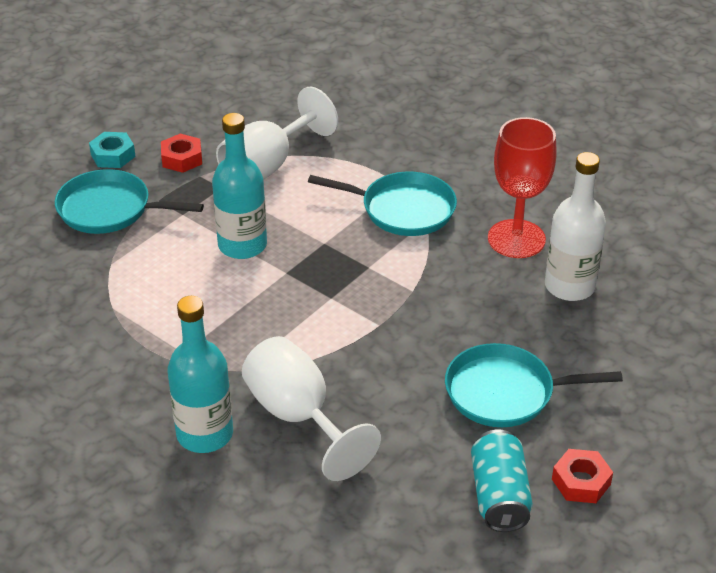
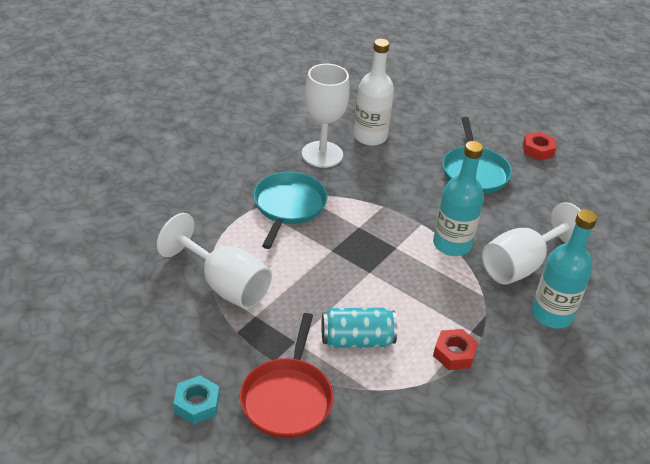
camera: 95 degrees left, 0 degrees up
turquoise pan [55,169,204,234] -> red pan [240,313,334,438]
red nut [161,134,202,173] -> red nut moved to [433,329,478,370]
turquoise bottle [212,113,267,259] -> turquoise bottle moved to [433,141,484,256]
turquoise can [471,429,533,532] -> turquoise can moved to [321,307,397,348]
red goblet [488,117,556,258] -> white goblet [302,64,350,168]

